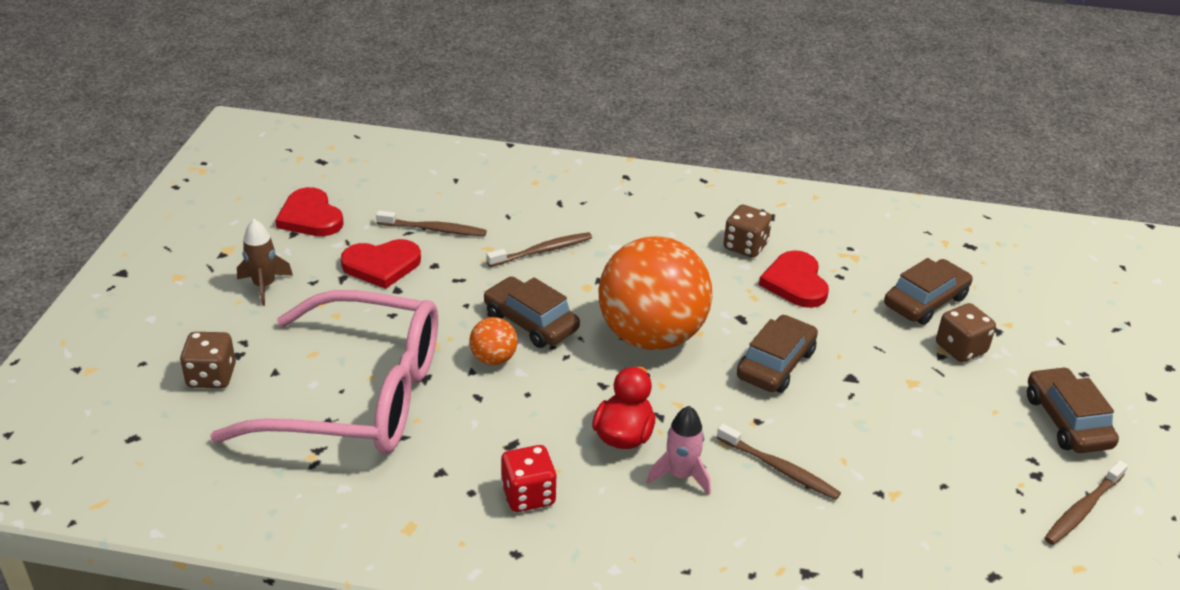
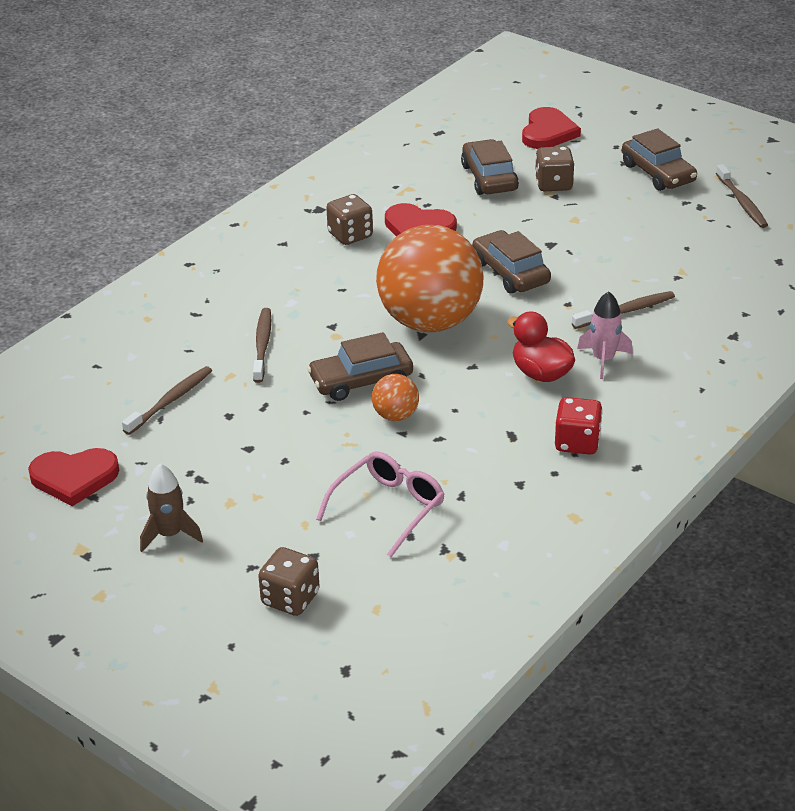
camera: 60 degrees left, 0 degrees up
pink glasses [210,290,438,454] -> pink glasses [317,451,445,557], size x0.50
red heart [341,239,421,289] -> red heart moved to [522,107,581,149]
brown car [1027,367,1119,453] -> brown car turned 135 degrees counterclockwise [622,128,697,191]

